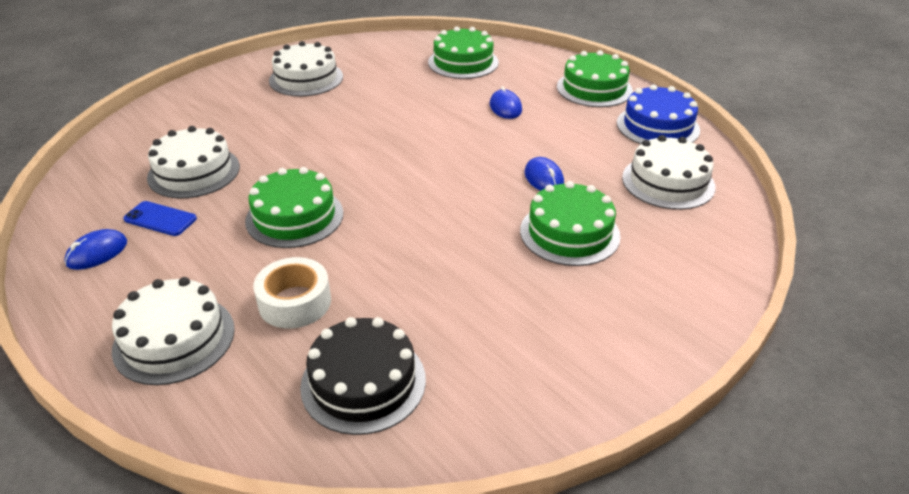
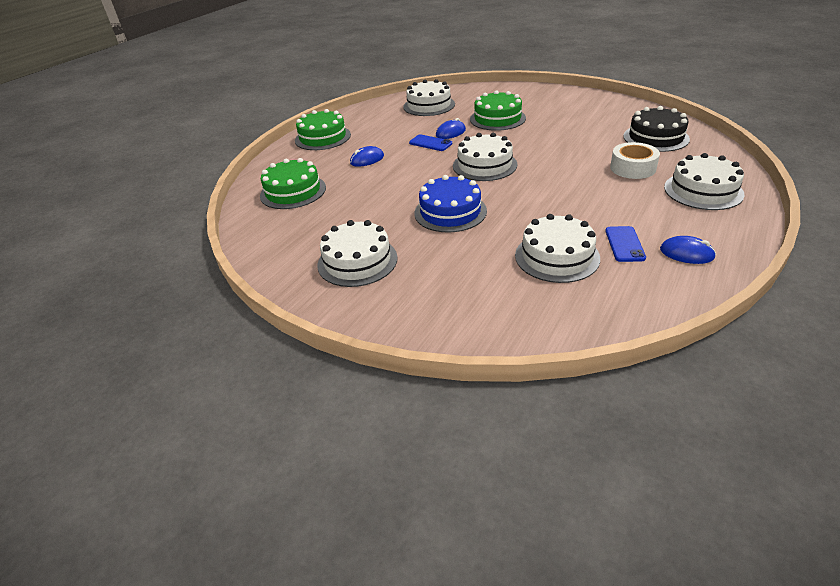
camera: 105 degrees left, 0 degrees up
green cake [245,167,343,248] -> none
blue cake [617,85,700,144] -> blue cake moved to [414,175,487,233]
none -> blue phone [409,134,452,151]
none -> white cake [453,133,517,181]

